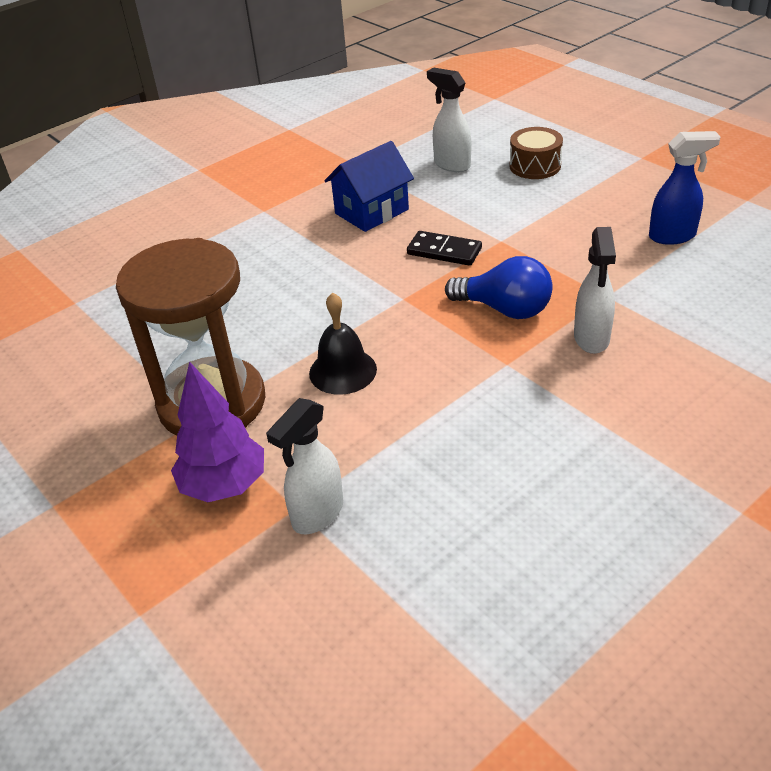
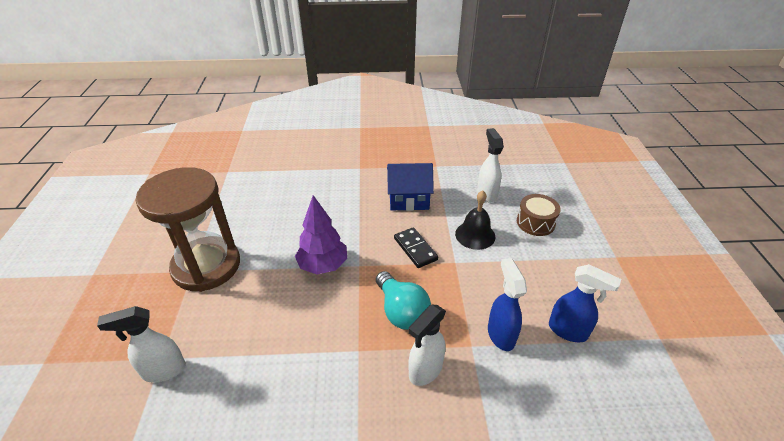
camera: 35 degrees right, 0 degrees up
purple tree [171,361,264,502] -> purple tree moved to [295,195,347,274]
black bell [309,292,377,395] -> black bell moved to [455,190,495,250]
blue light bulb [445,256,553,319] -> turquoise light bulb [376,271,431,330]
none -> blue spray bottle [488,258,527,351]

